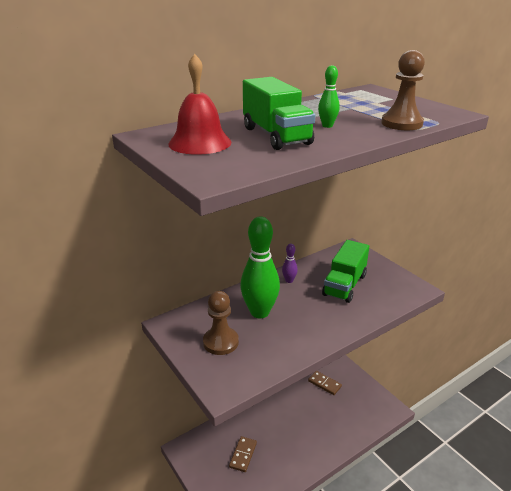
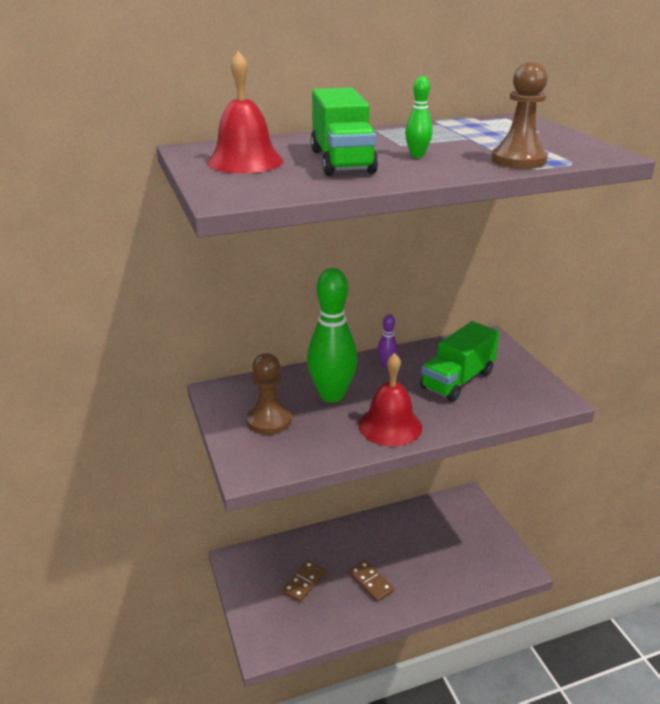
camera: 15 degrees right, 0 degrees up
brown domino [308,371,342,395] -> brown domino moved to [348,560,394,602]
none -> red bell [359,353,422,446]

